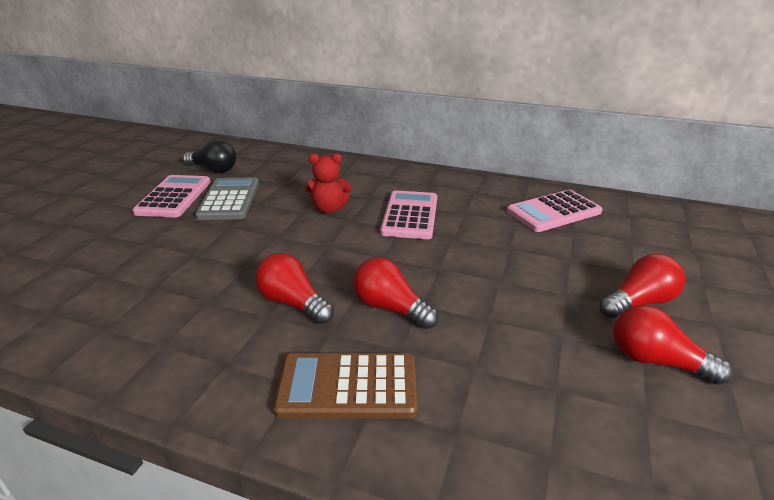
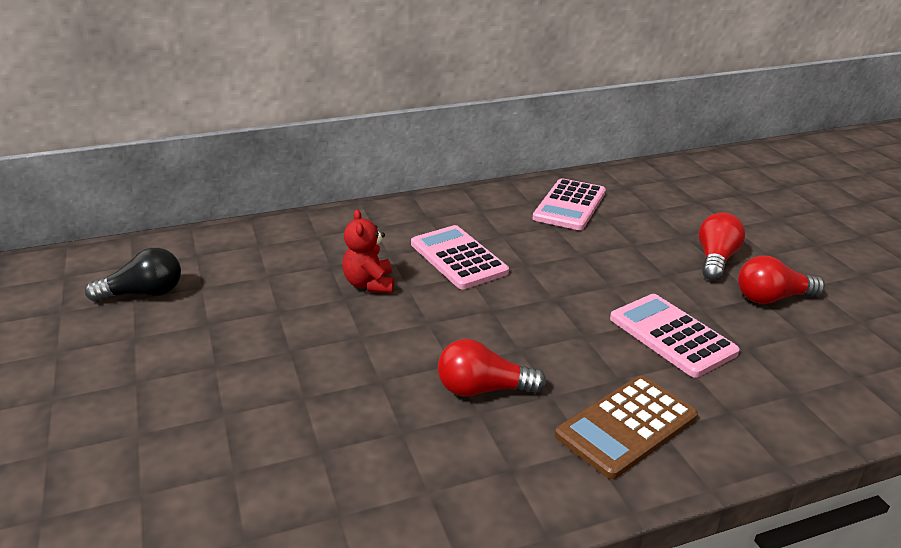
camera: 40 degrees left, 0 degrees up
pink calculator [132,175,210,218] -> pink calculator moved to [610,294,740,378]
grey calculator [195,177,259,220] -> none
red teddy bear [306,154,352,213] -> red teddy bear turned 120 degrees clockwise [342,209,394,293]
red light bulb [353,257,439,329] -> none

